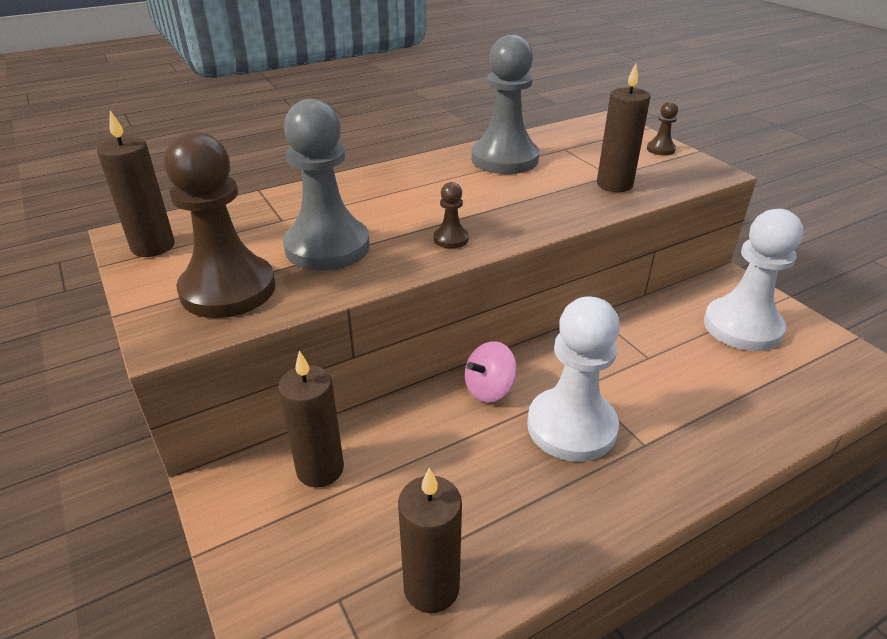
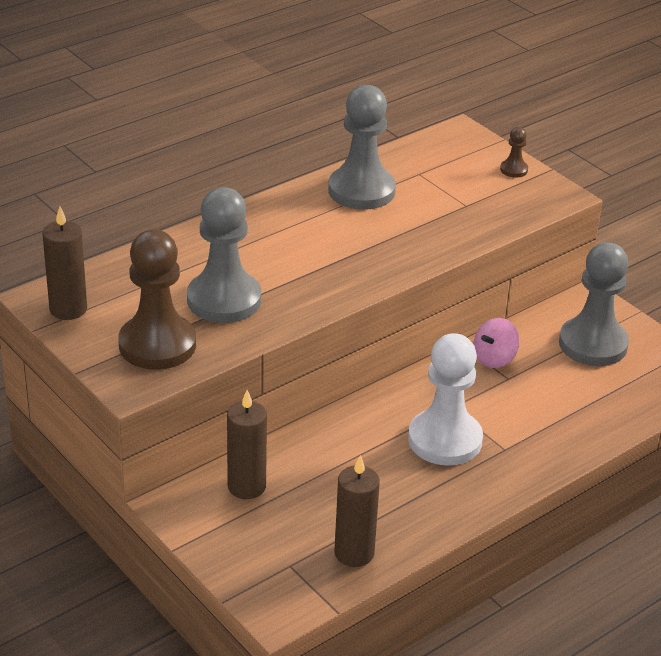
camera: 10 degrees left, 0 degrees up
brown pawn [434,182,469,248] -> none
pink spinning top [465,341,517,403] -> pink spinning top moved to [474,318,520,368]
brown candle [597,63,650,192] -> none
white pawn [704,209,803,351] -> grey pawn [559,242,629,366]

